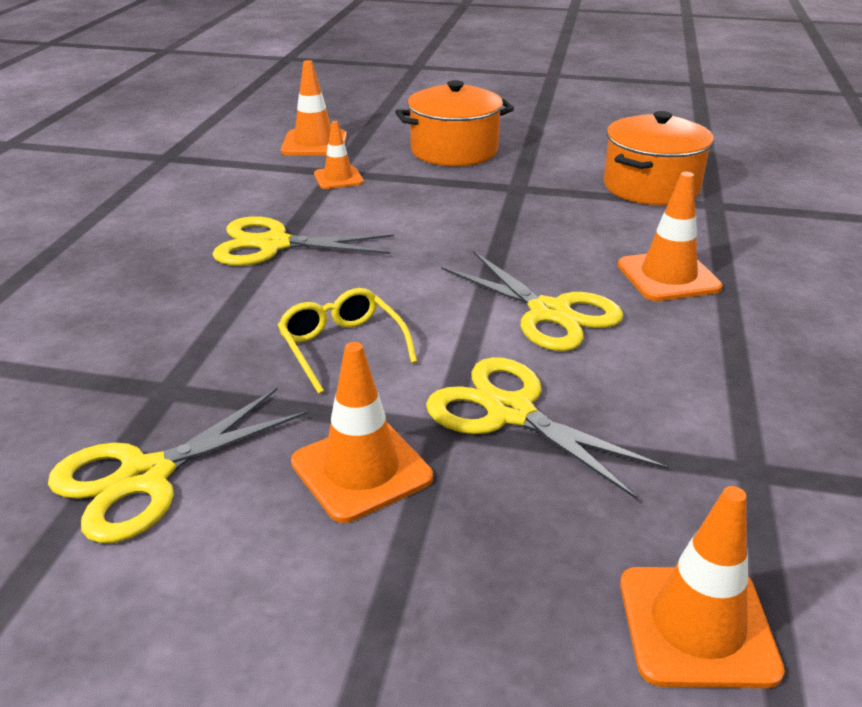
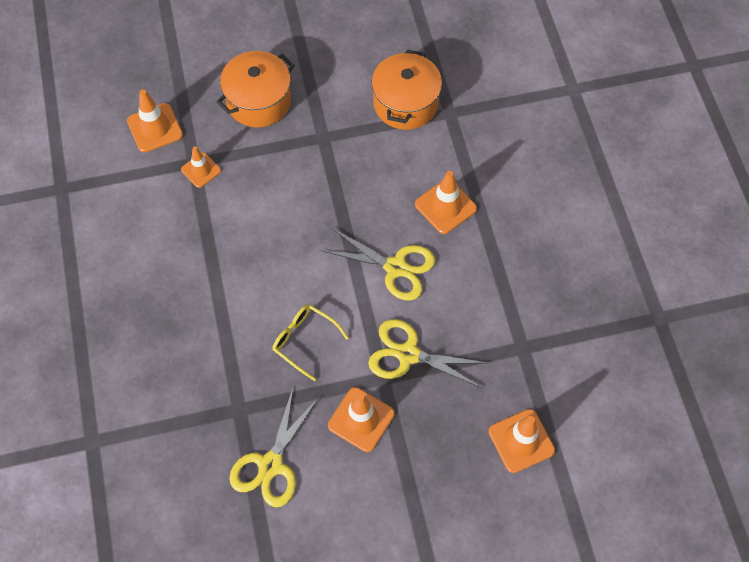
camera: 25 degrees left, 30 degrees up
yellow scissors [212,216,394,266] -> none

